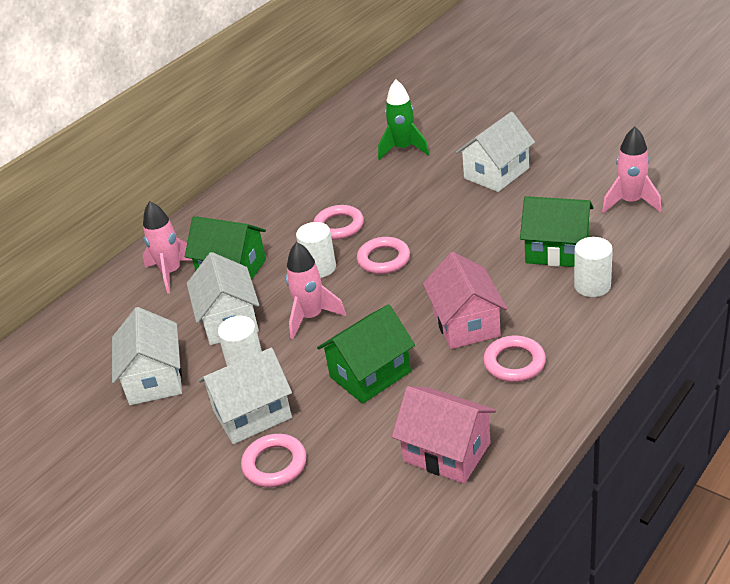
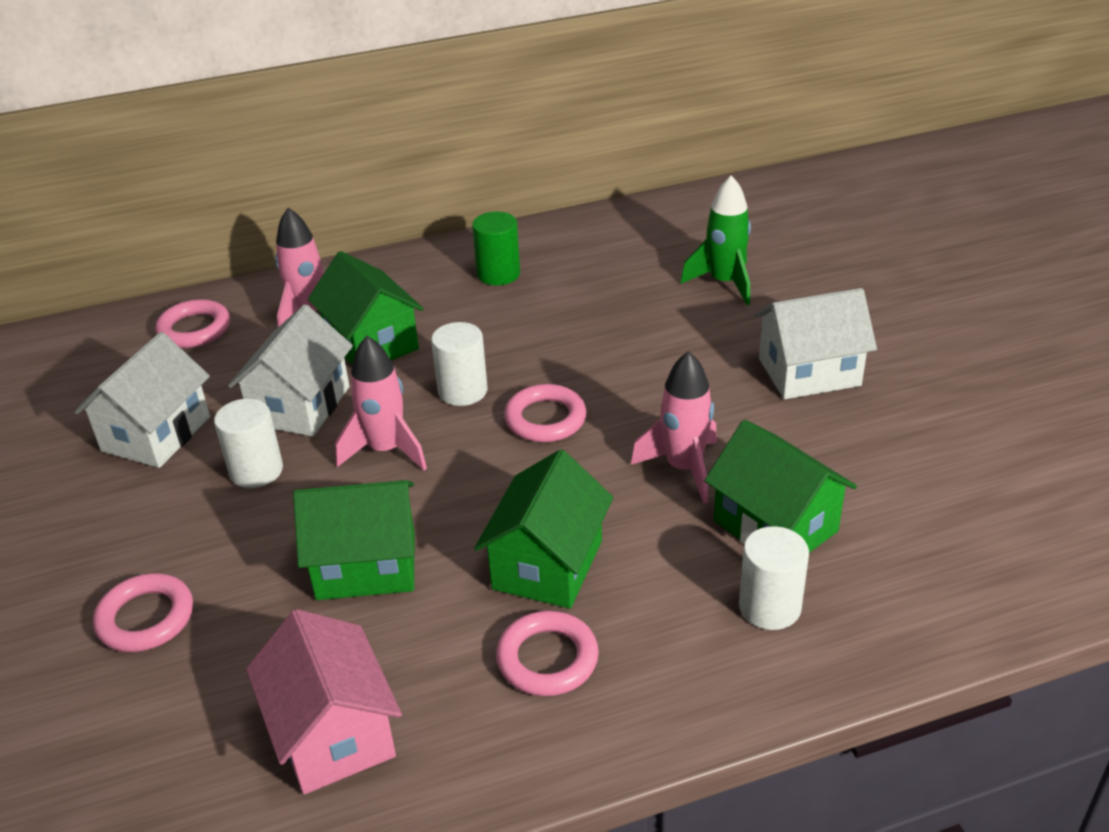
camera: 30 degrees right, 0 degrees up
white house [199,348,292,444] -> none
pink ring [314,205,364,240] -> pink ring moved to [155,299,230,348]
pink house [423,252,507,349] -> green house [474,449,613,609]
pink rocket [602,127,661,213] -> pink rocket moved to [631,351,717,504]
none -> green cylinder [472,211,520,285]

